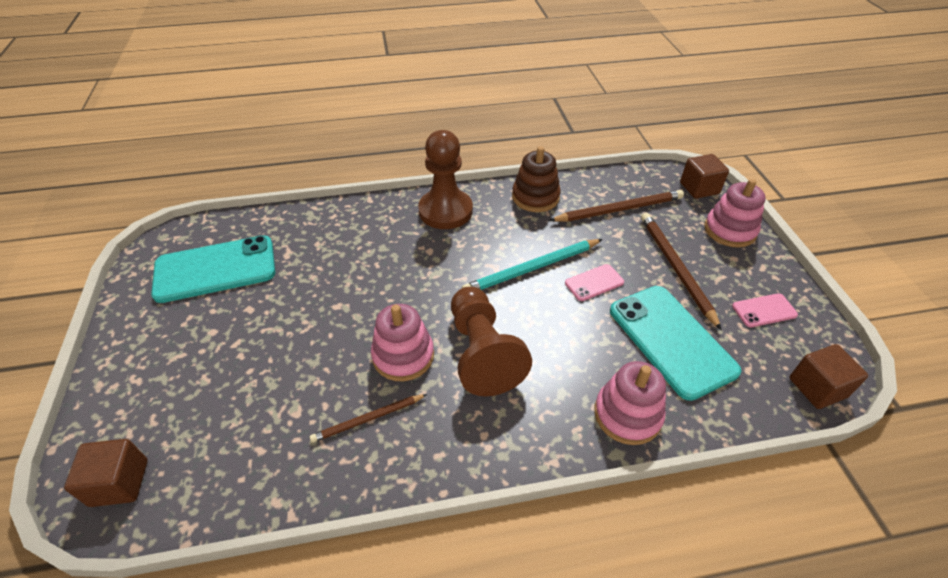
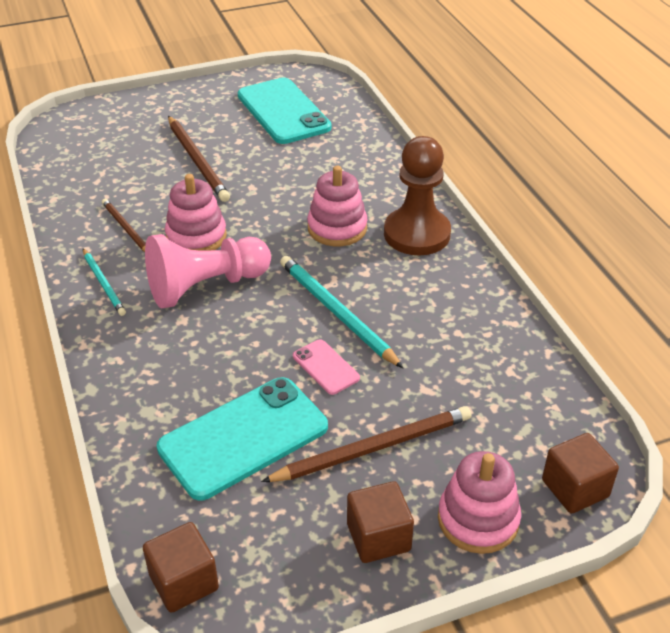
camera: 80 degrees right, 5 degrees down
brown cube [64,439,148,507] -> brown cube moved to [347,481,414,563]
brown pawn [451,287,532,396] -> pink pawn [145,234,271,308]
brown stacking toy [512,146,561,212] -> none
brown pencil [549,190,684,222] -> brown pencil moved to [168,116,230,202]
pink stacking toy [594,361,666,445] -> pink stacking toy moved to [307,166,368,246]
pink phone [732,293,798,327] -> none
none -> turquoise pencil [83,248,126,316]

